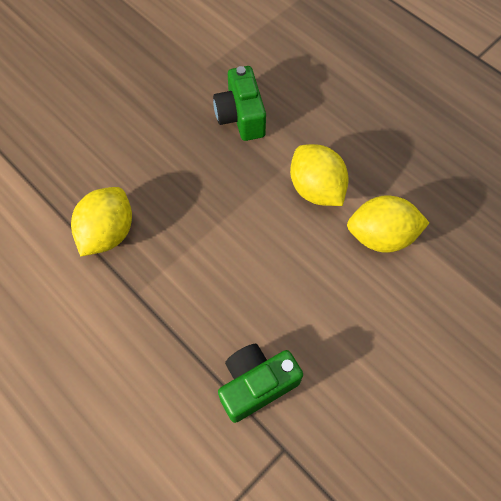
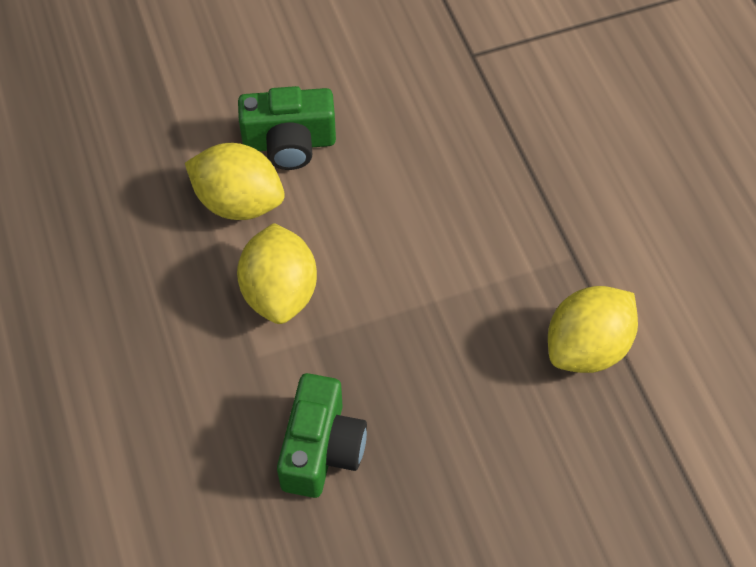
camera: 155 degrees left, 5 degrees down
green camera [218,344,303,423] -> green camera moved to [238,86,336,170]

